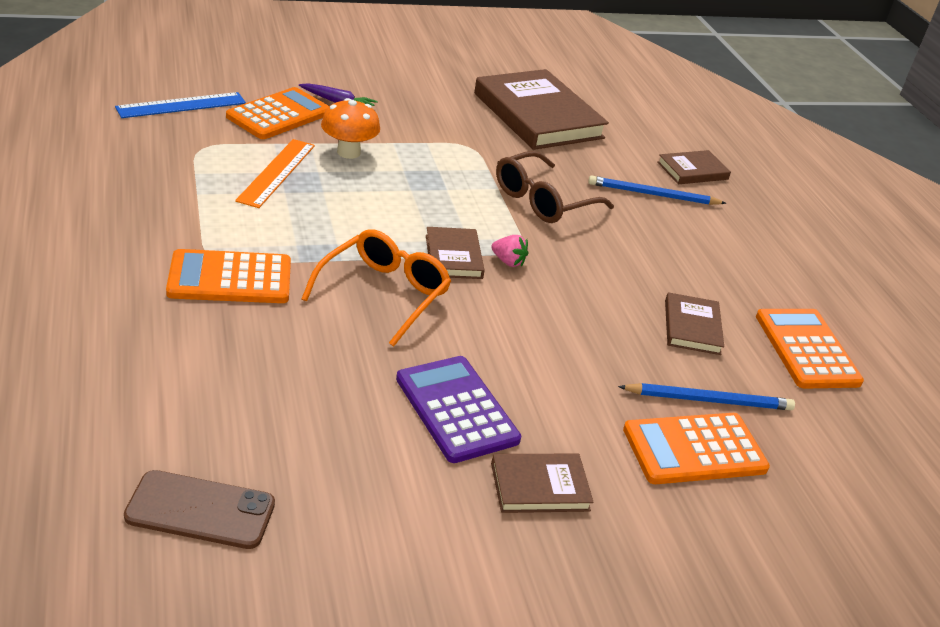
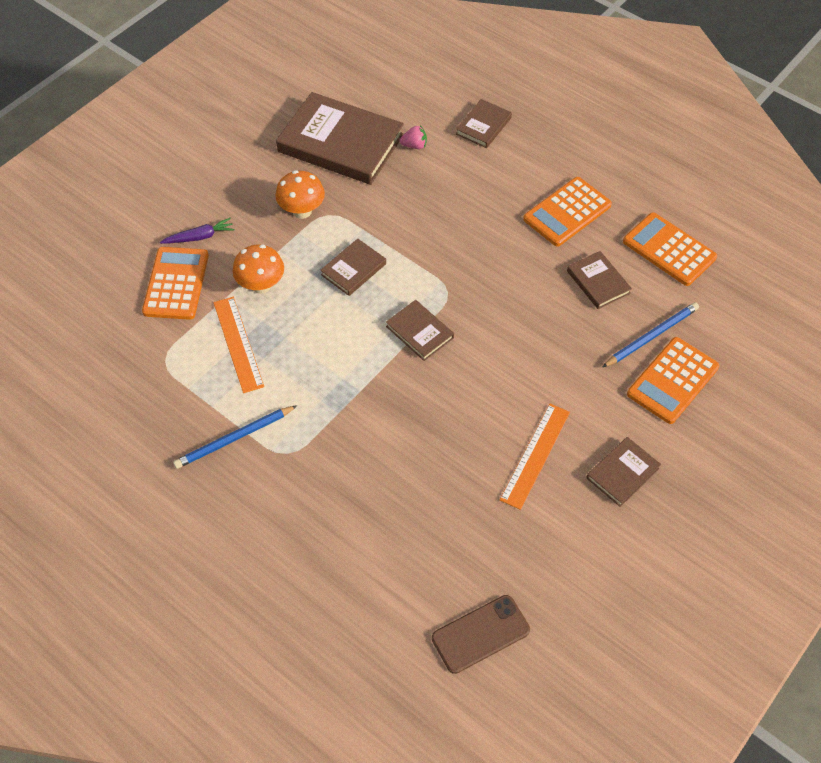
camera: 30 degrees left, 20 degrees up
blue ruler [115,92,246,118] -> none
orange calculator [166,249,291,303] -> orange calculator moved to [523,177,612,247]
orange glasses [302,229,451,347] -> none
purple calculator [396,356,521,463] -> orange ruler [500,404,570,510]
pink strawberry [491,235,529,267] -> pink strawberry moved to [400,125,427,149]
brown glasses [496,151,614,223] -> none
blue pencil [588,175,727,205] -> blue pencil moved to [173,405,297,469]
none -> orange mushroom [276,170,325,219]
none -> brown book [320,239,386,296]

